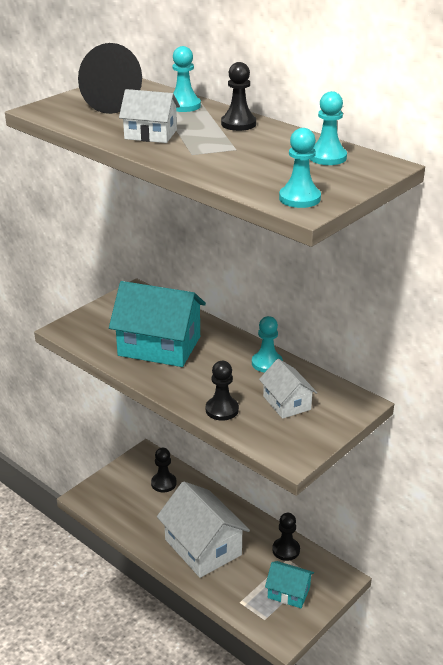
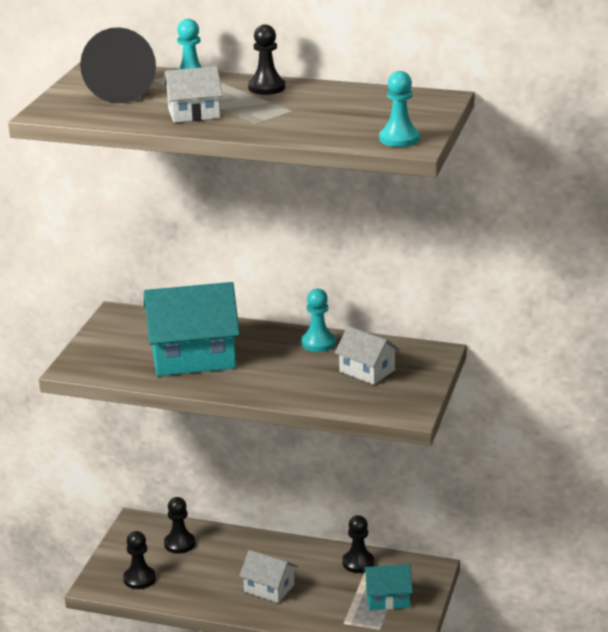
camera: 25 degrees left, 5 degrees down
white house [157,481,250,578] -> white house [239,550,298,603], size x0.54
black pawn [206,361,239,421] -> black pawn moved to [123,531,156,589]
turquoise pawn [310,91,347,165] -> none

